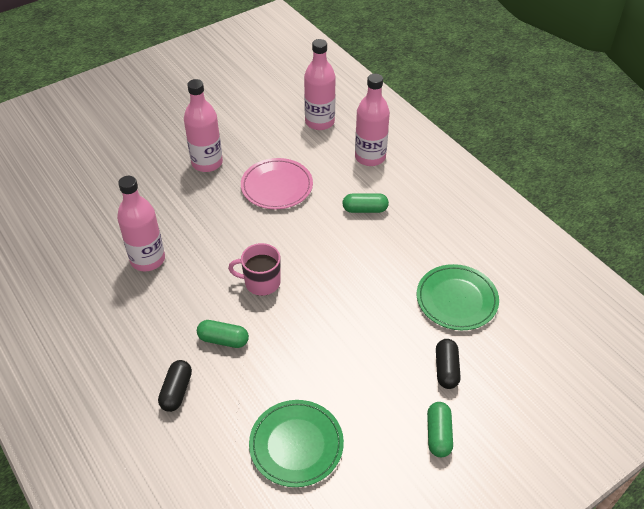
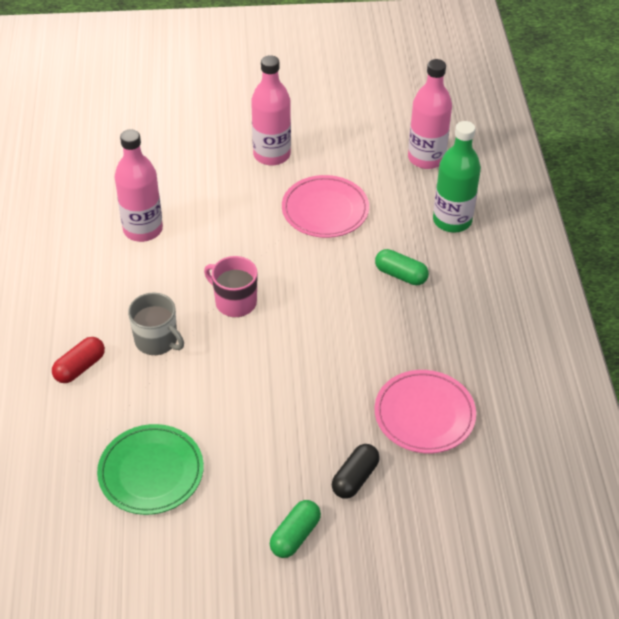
camera: 30 degrees right, 0 degrees up
black capsule [158,360,192,412] -> red capsule [52,337,105,383]
green capsule [197,320,249,348] -> grey mug [128,292,184,355]
pink bottle [355,74,390,166] -> green bottle [433,121,481,233]
green plate [417,264,499,330] -> pink plate [375,370,476,453]

